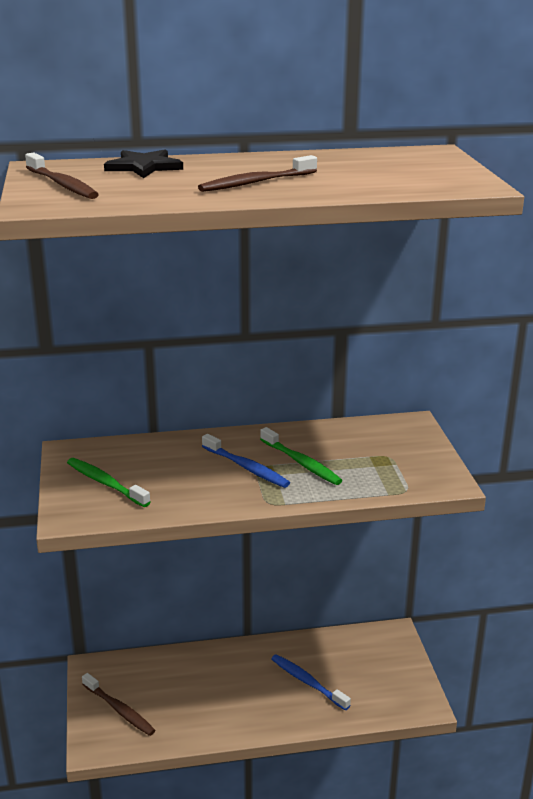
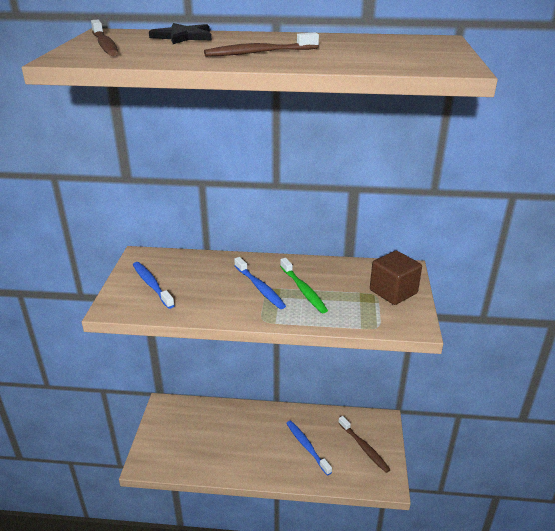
camera: 15 degrees right, 5 degrees up
green toothbrush [67,458,151,507] -> blue toothbrush [133,262,175,309]
brown toothbrush [82,673,155,736] -> brown toothbrush moved to [338,416,391,473]
none -> brown cube [370,251,422,305]

